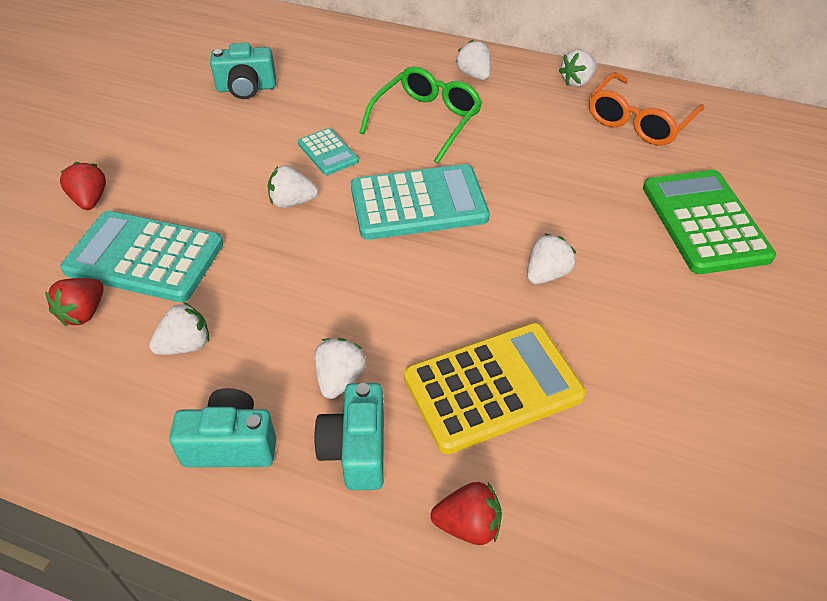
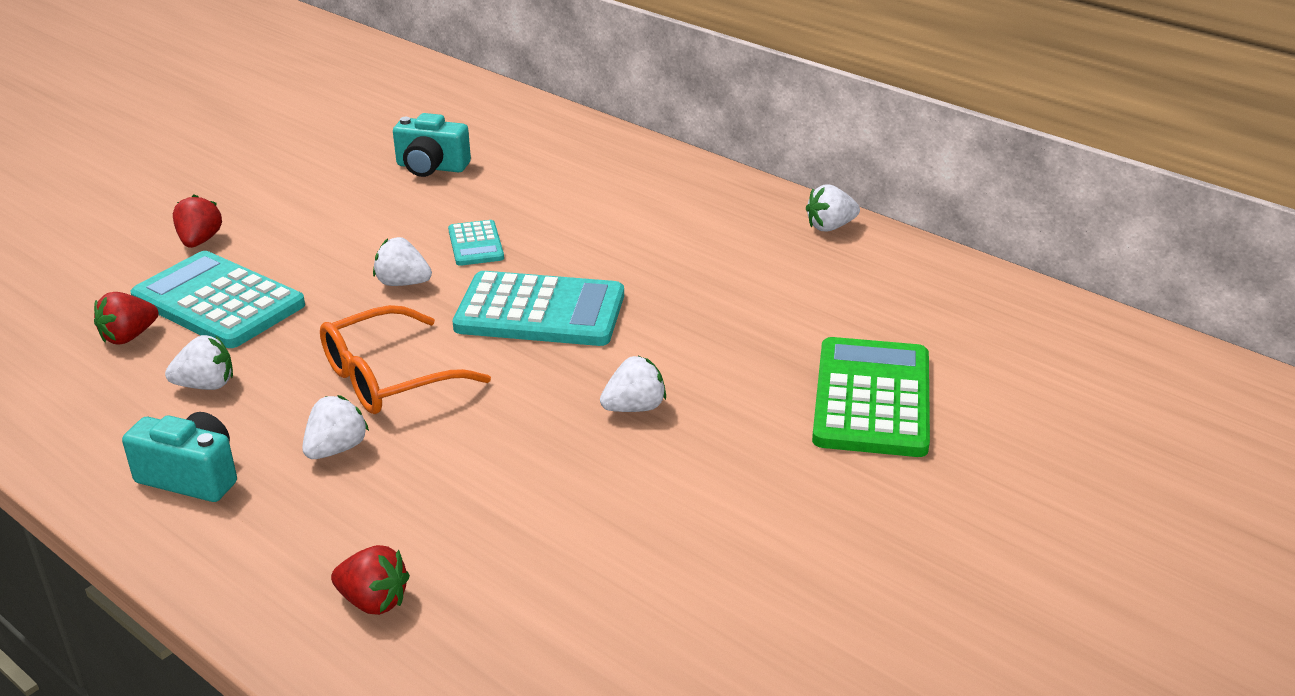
camera: 20 degrees right, 15 degrees down
turquoise camera [314,383,384,490] -> none
green glasses [359,66,482,164] -> none
yellow calculator [404,323,586,454] -> none
white strawberry [455,40,491,80] -> none
orange glasses [589,72,704,146] -> orange glasses moved to [320,305,491,414]

